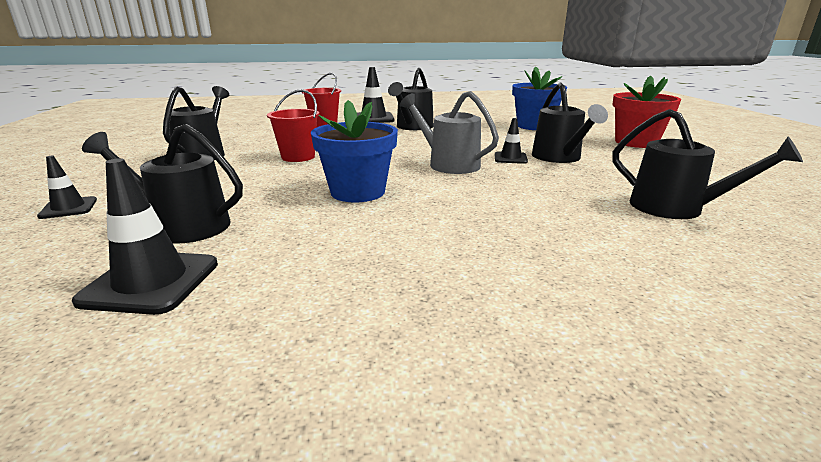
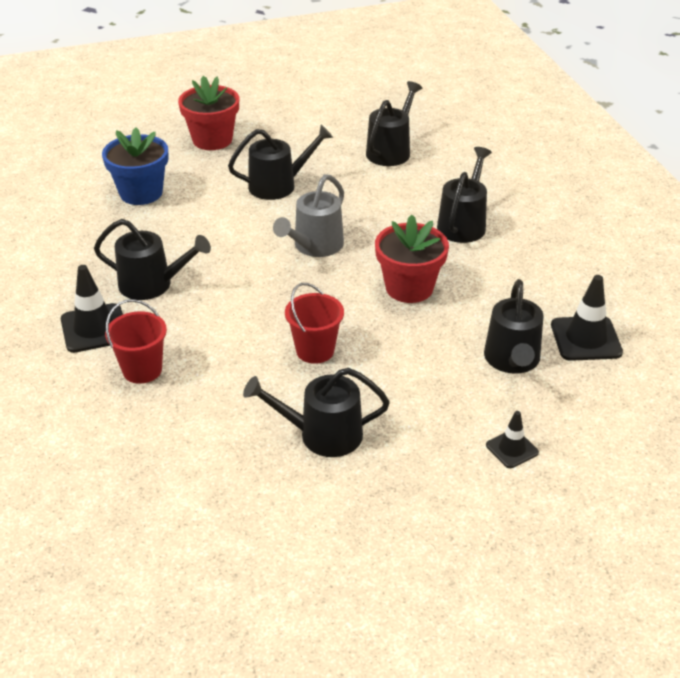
camera: 100 degrees left, 15 degrees up
blue flower pot [311,100,398,202] -> red flower pot [375,215,449,303]
black traffic cone [495,118,528,164] -> none
none -> black watering can [437,147,492,243]

